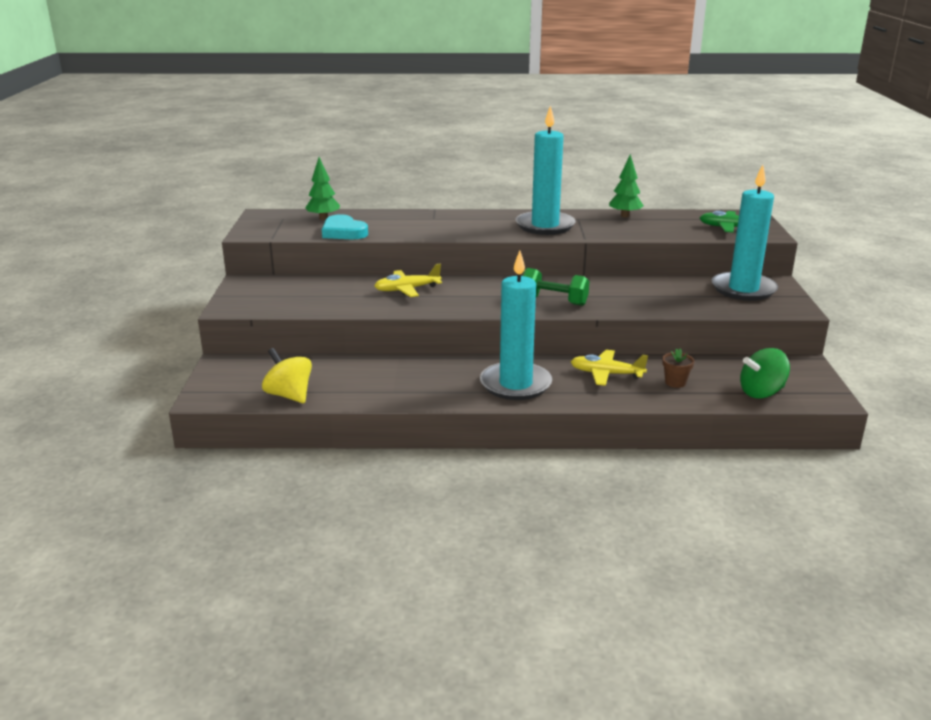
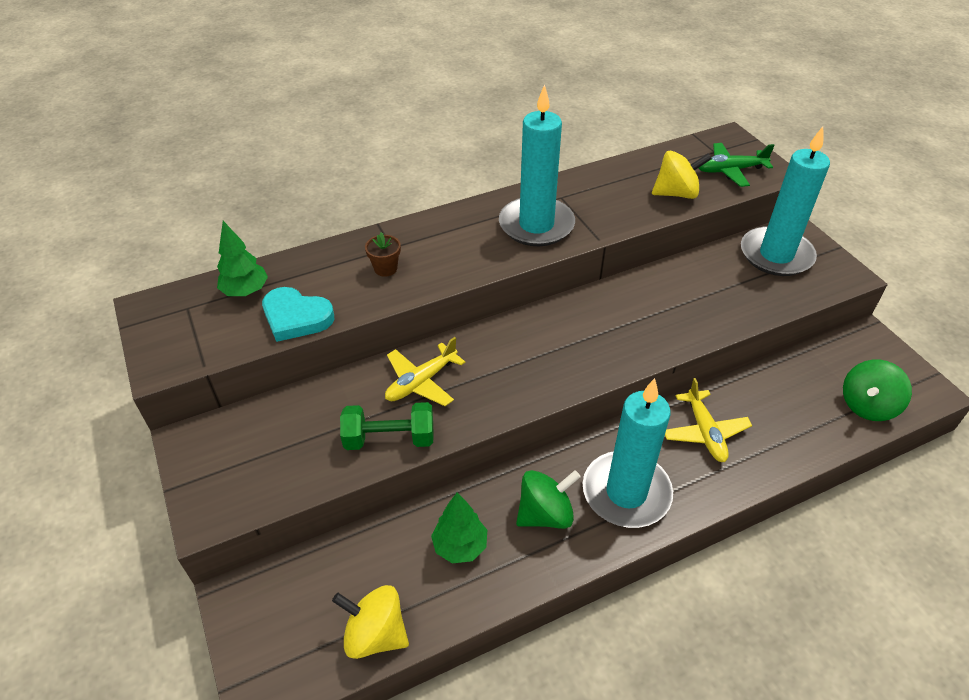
camera: 25 degrees left, 20 degrees up
green dumbbell [523,268,589,306] -> green dumbbell moved to [340,402,434,450]
yellow plane [571,350,648,386] -> yellow plane turned 90 degrees counterclockwise [665,378,752,462]
green tree [609,154,644,217] -> green tree moved to [431,492,487,563]
brown flower pot [662,348,694,388] -> brown flower pot moved to [365,232,401,277]
none -> green spinning top [516,470,581,529]
none -> yellow spinning top [652,151,712,199]

